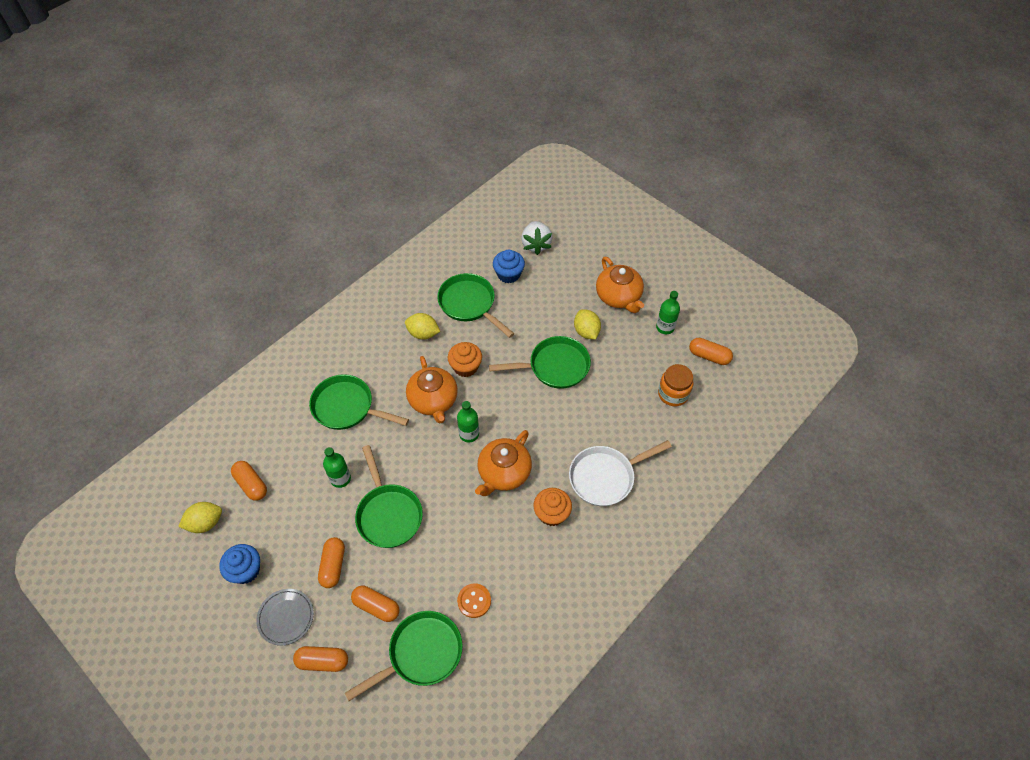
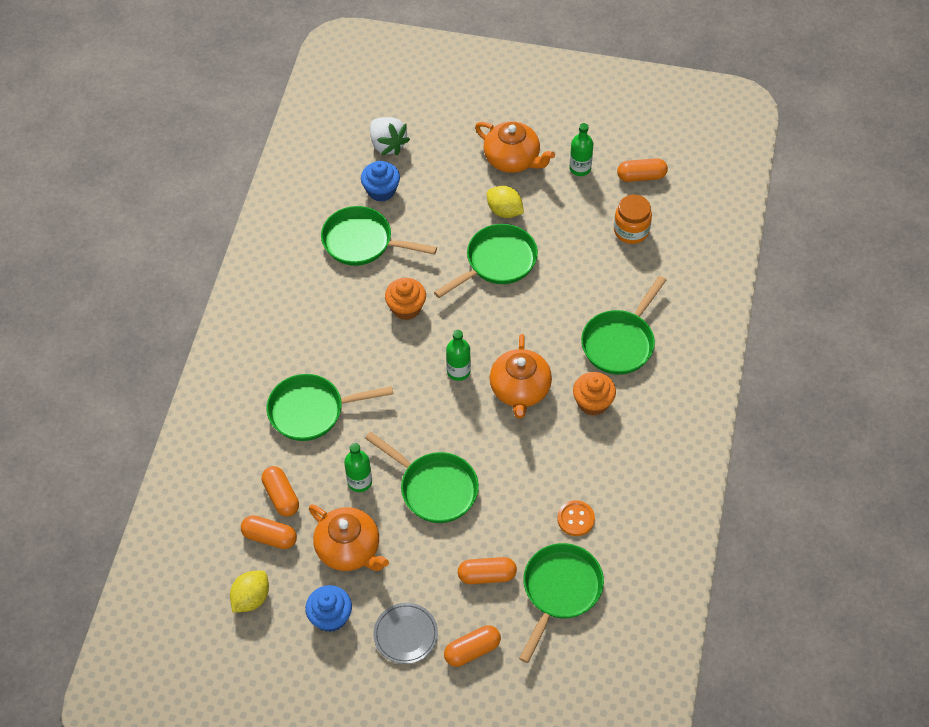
camera: 30 degrees left, 0 degrees up
orange capsule [318,537,345,588] -> orange capsule moved to [262,466,299,517]
yellow lemon [405,313,440,340] -> none
orange teapot [406,356,458,423] -> orange teapot moved to [309,504,389,571]
white pan [569,440,672,506] -> green pan [581,276,666,375]

